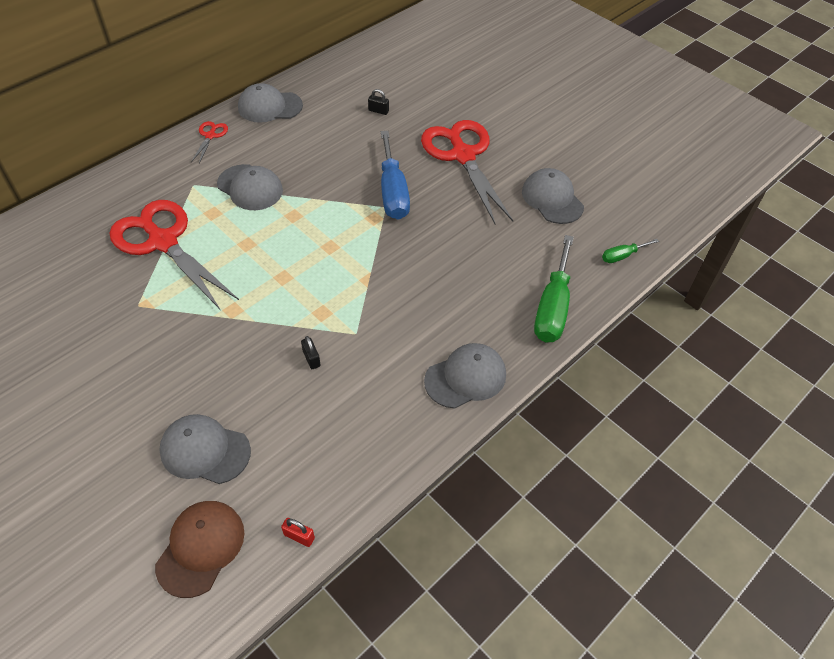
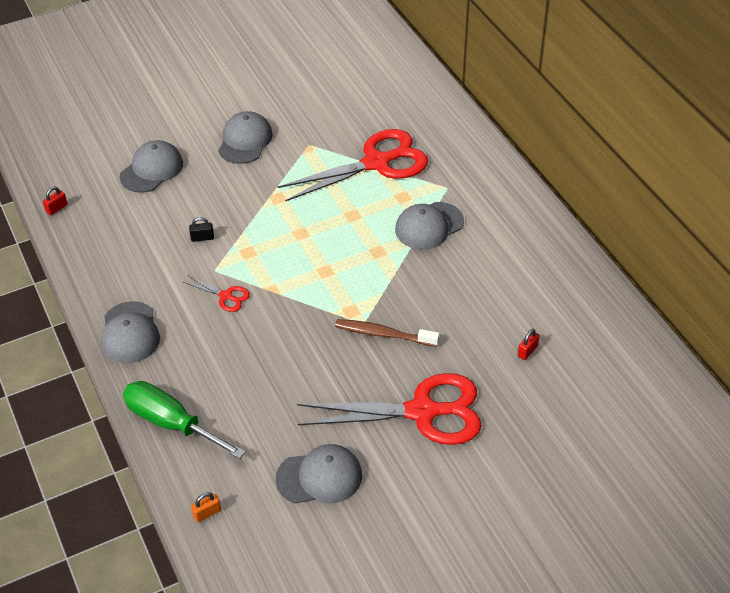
camera: 110 degrees right, 5 degrees down
brown cap [155,501,245,598] -> none
red scissors [191,121,228,163] -> red scissors moved to [184,276,250,312]
grey cap [238,83,303,123] -> grey cap moved to [218,111,273,164]
black padlock [368,89,389,115] -> red padlock [518,329,540,360]
blue screwdriver [381,131,410,220] -> brown toothbrush [335,319,439,347]
green screwdriver [602,239,659,263] -> orange padlock [191,492,221,522]

